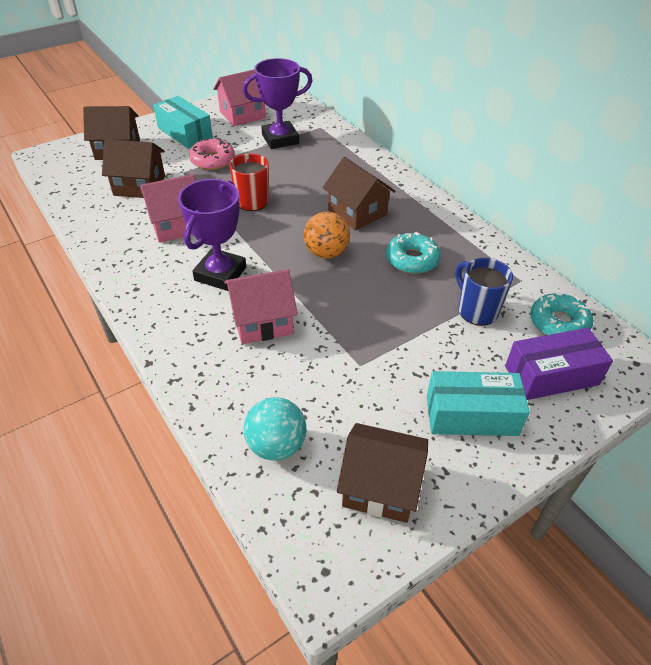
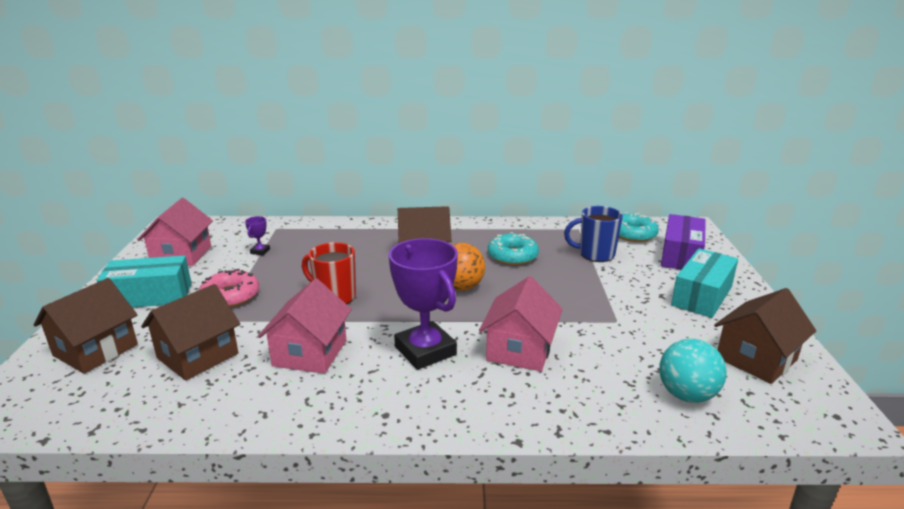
camera: 55 degrees left, 20 degrees down
purple trophy [243,58,313,149] -> purple trophy [245,216,270,255], size x0.41

